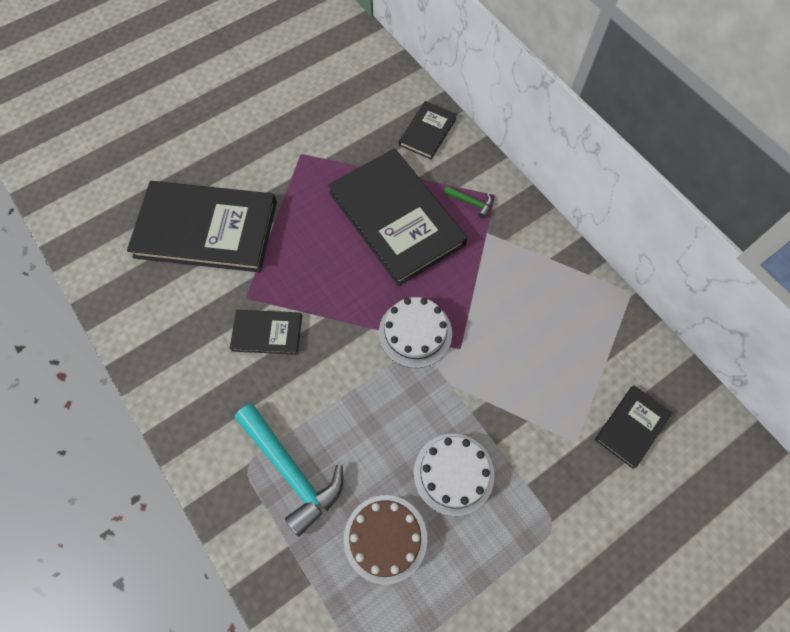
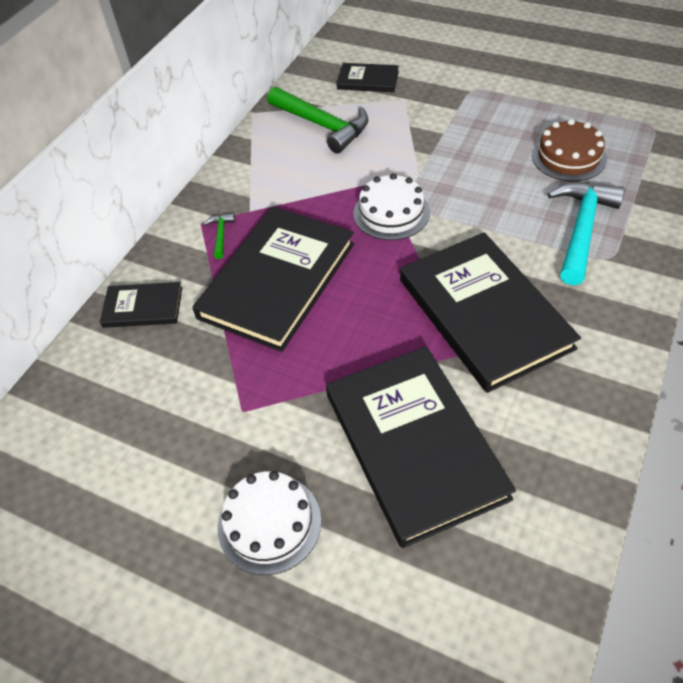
camera: 115 degrees left, 15 degrees down
black book [230,310,302,355] -> black book [400,232,581,393], size x2.09
white cake [414,433,494,516] -> white cake moved to [217,471,321,575]
none -> green hammer [267,87,368,153]

